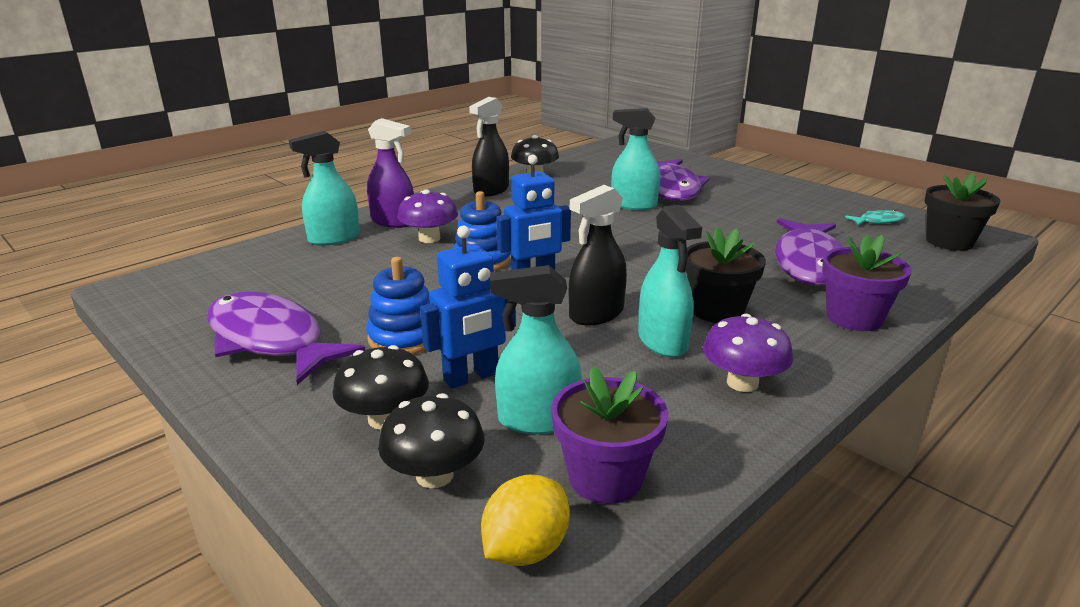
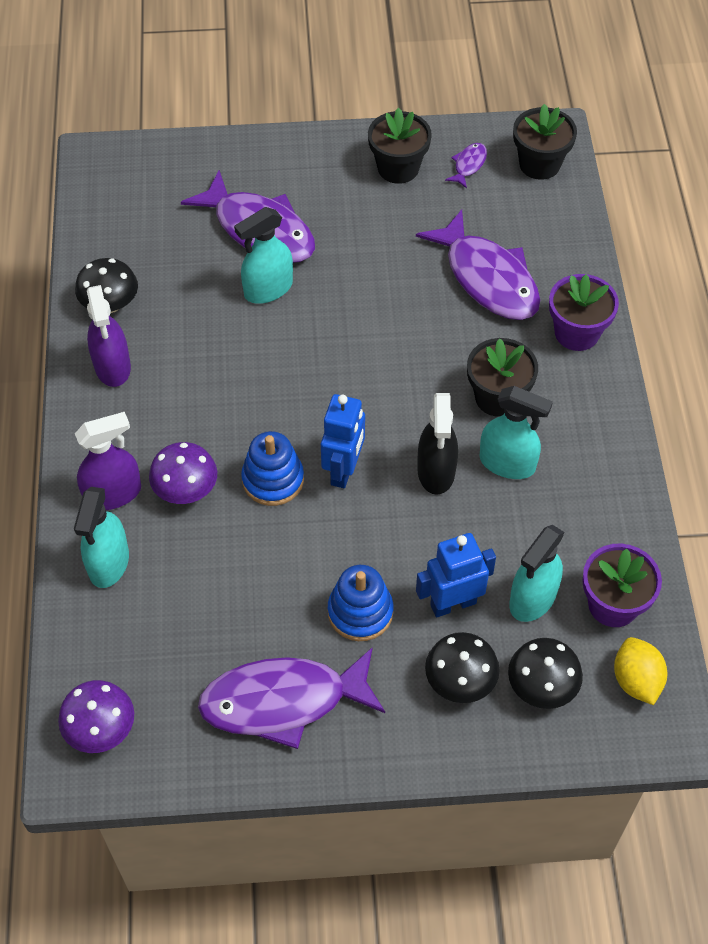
camera: 50 degrees left, 30 degrees up
blue robot [420,226,516,389] -> blue robot turned 120 degrees counterclockwise [416,533,496,617]
black spray bottle [469,97,509,197] -> purple spray bottle [87,285,131,387]
purple mushroom [703,314,793,392] -> purple mushroom moved to [58,680,134,753]
turquoise fish [845,210,906,226] -> purple fish [445,143,487,189]
none -> black flower pot [368,108,432,184]

